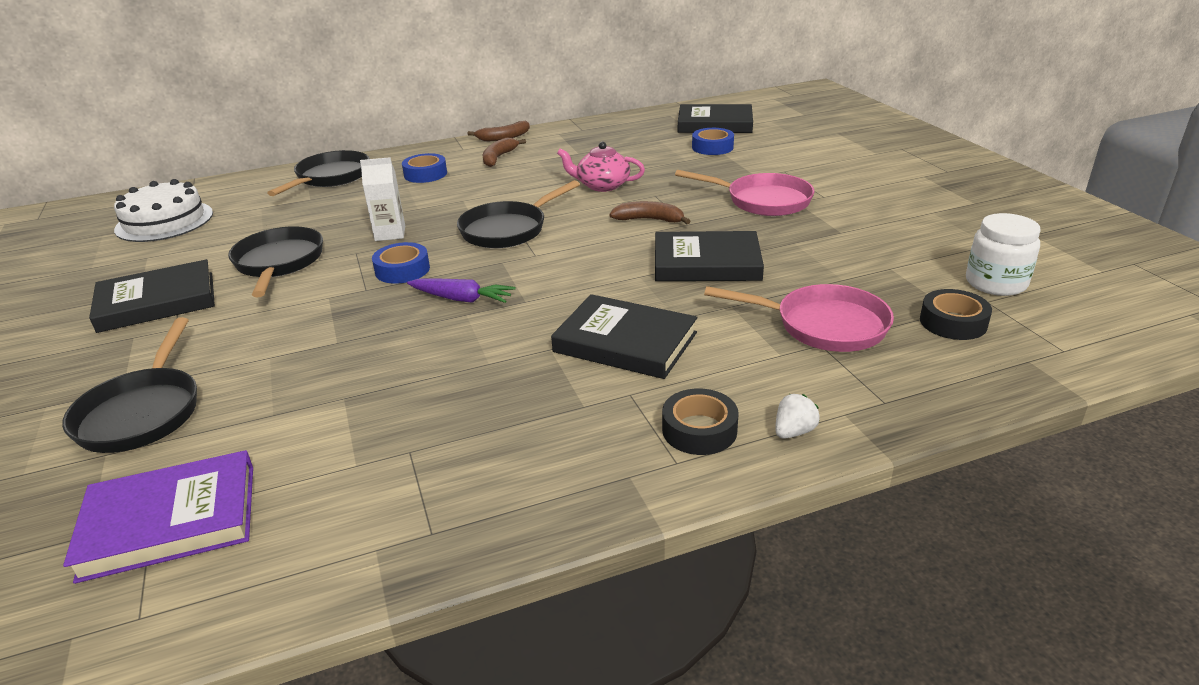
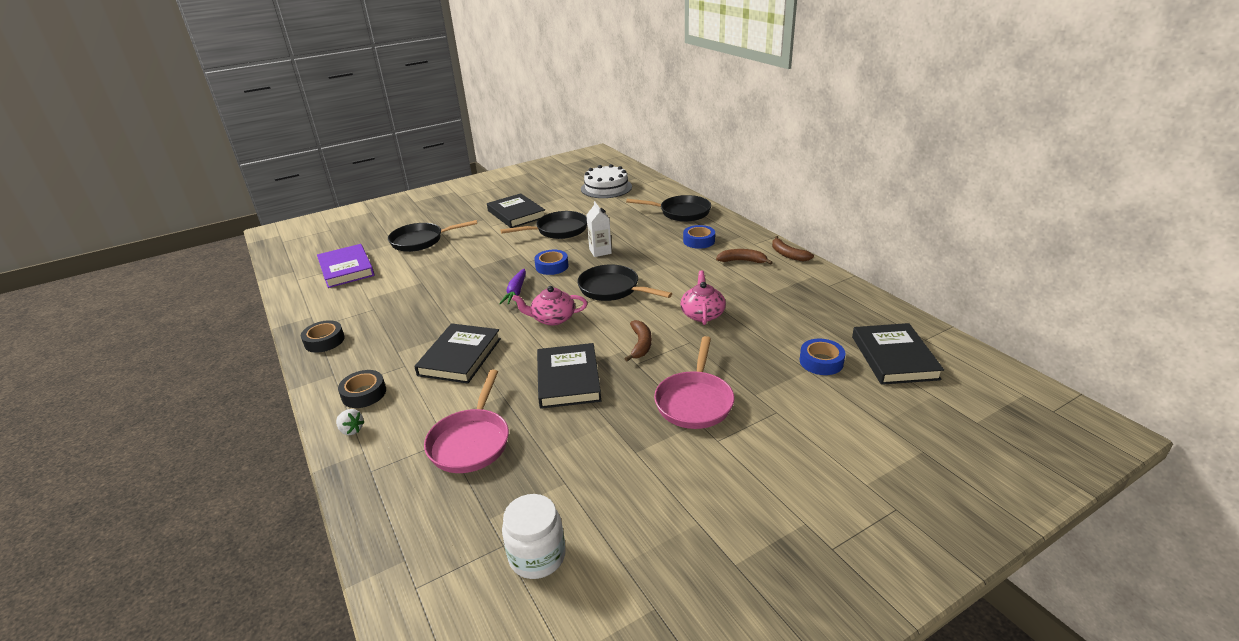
camera: 80 degrees right, 0 degrees up
black tape [920,289,992,340] -> black tape moved to [301,320,345,353]
none -> pink teapot [512,286,587,326]

